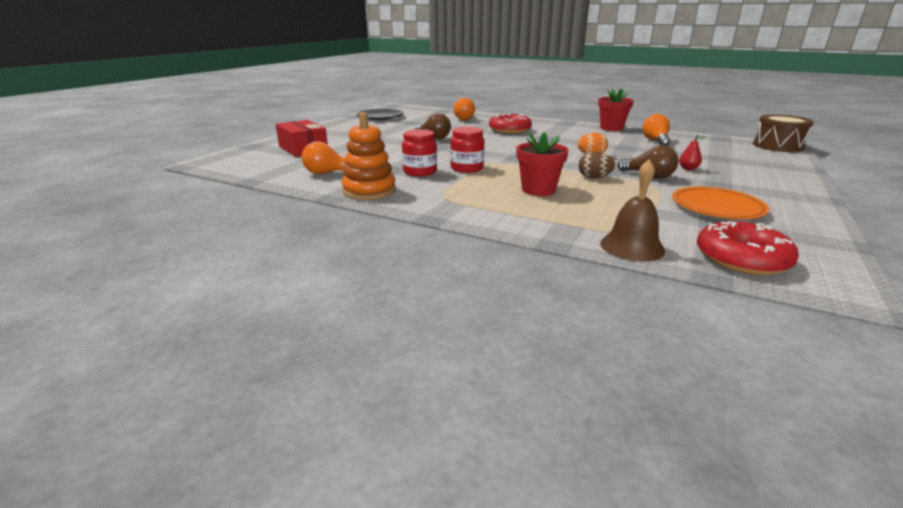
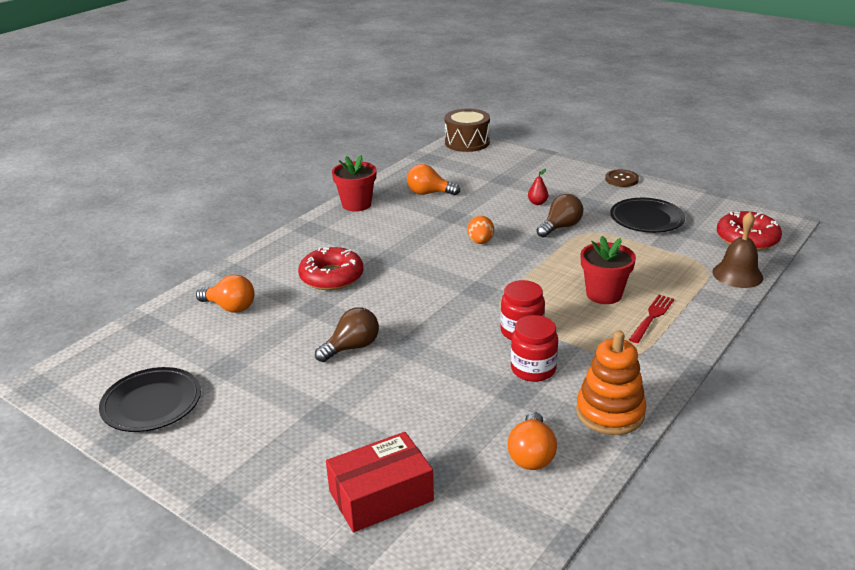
camera: 80 degrees left, 5 degrees up
brown egg [579,152,615,178] -> none
orange plate [672,187,769,219] -> black plate [610,198,685,233]
none -> brown button [605,170,639,187]
none -> red fork [629,295,674,343]

